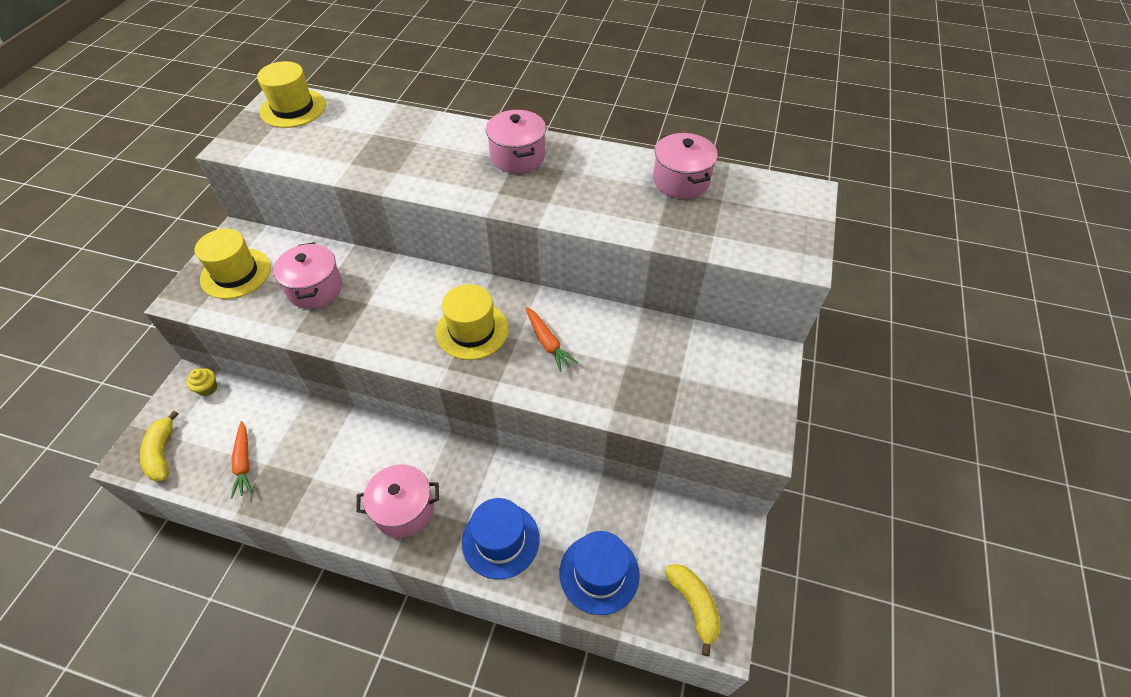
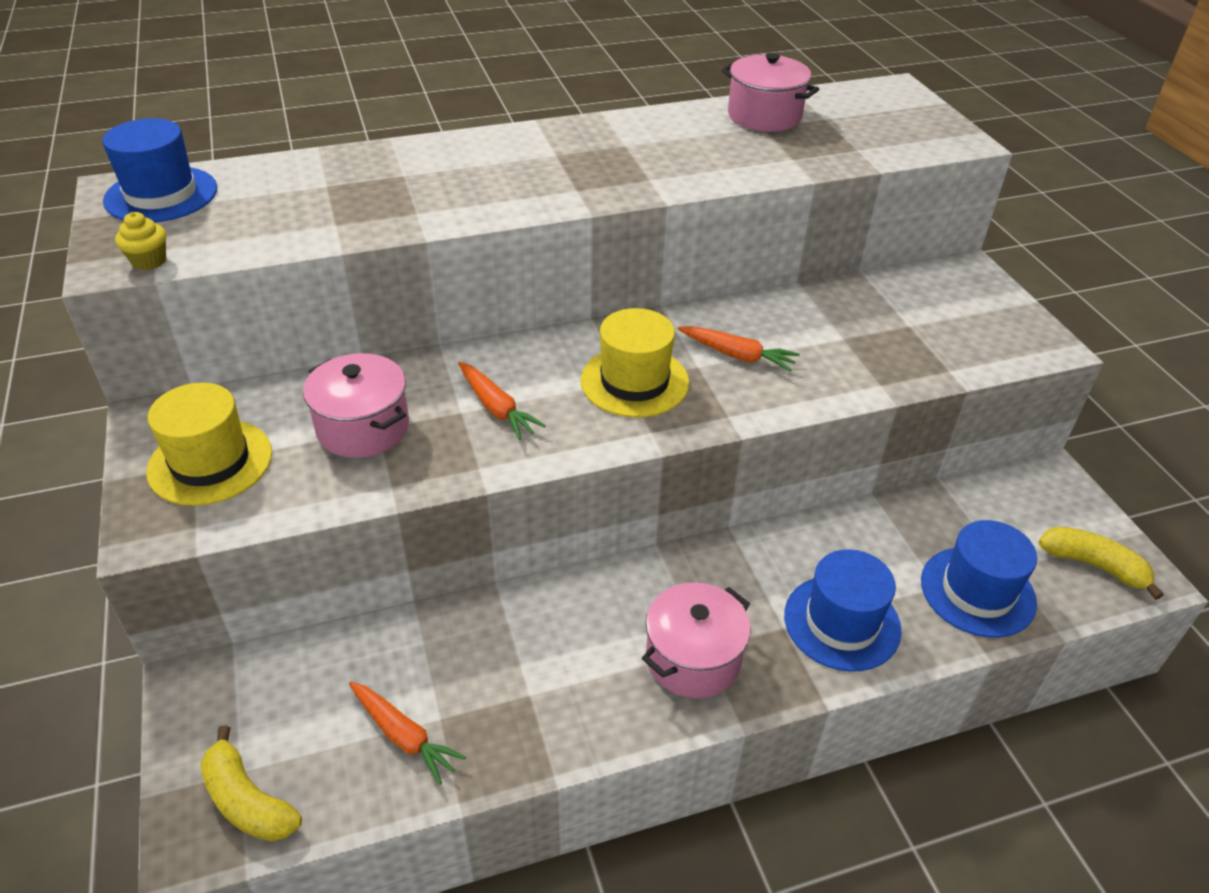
camera: 35 degrees left, 10 degrees down
yellow cupcake [186,368,217,396] -> yellow cupcake moved to [115,212,166,270]
yellow hat [257,61,326,128] -> blue hat [102,118,217,222]
pink pot [486,110,546,173] -> none
none -> orange carrot [458,362,546,440]

